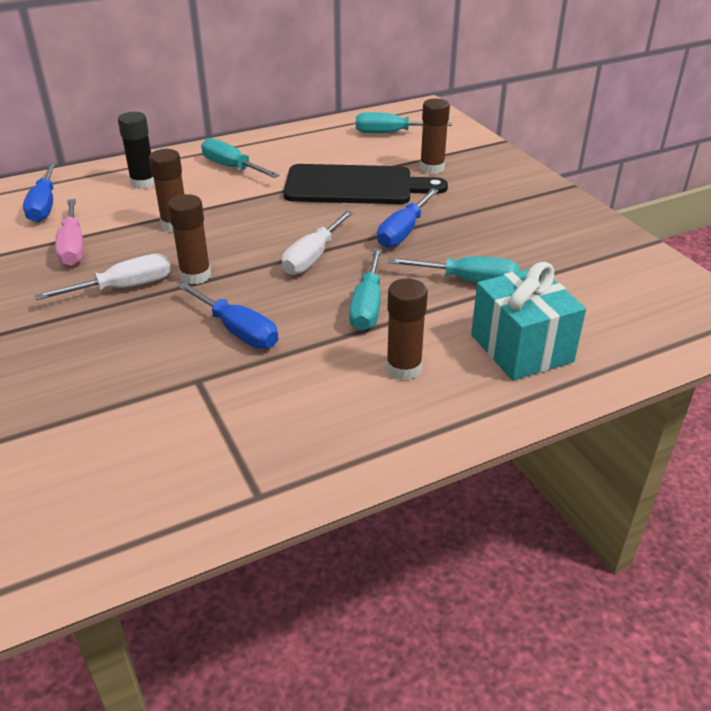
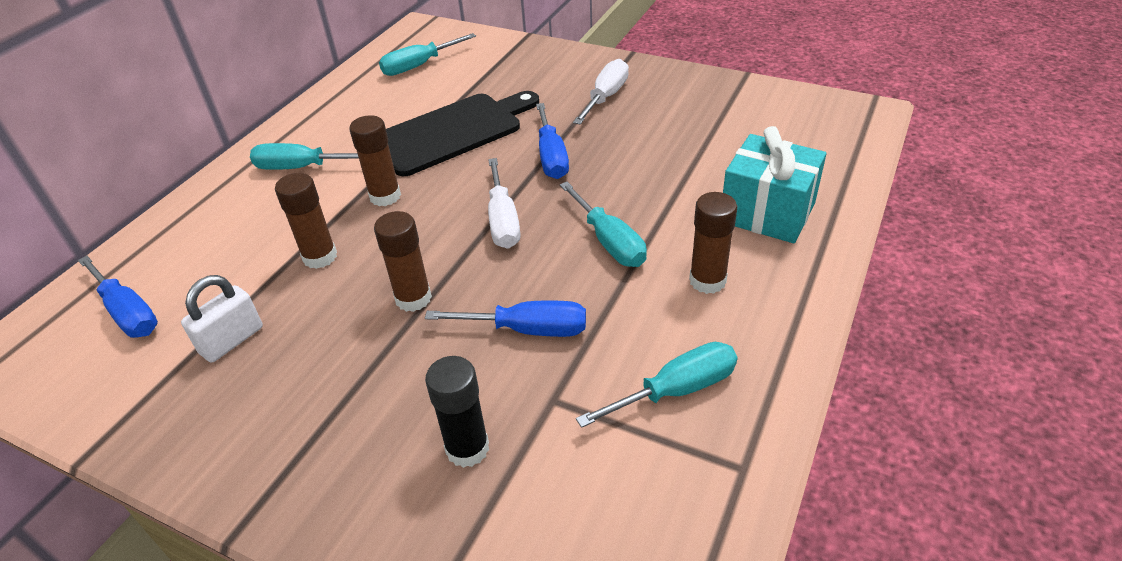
camera: 35 degrees left, 5 degrees up
white screwdriver [34,253,171,301] -> white screwdriver moved to [573,59,629,124]
pink screwdriver [55,199,84,266] -> white padlock [181,275,263,362]
black glue stick [118,112,155,189] -> black glue stick moved to [425,356,489,468]
turquoise screwdriver [388,256,520,283] -> turquoise screwdriver moved to [576,342,737,428]
brown glue stick [420,98,450,174] -> brown glue stick moved to [349,115,401,206]

